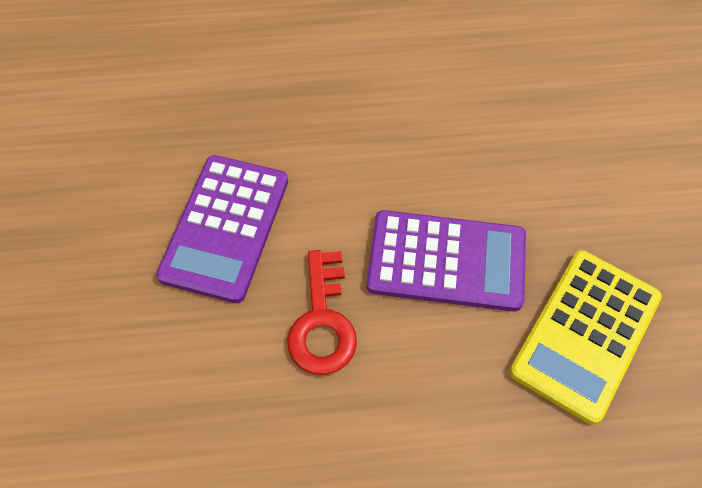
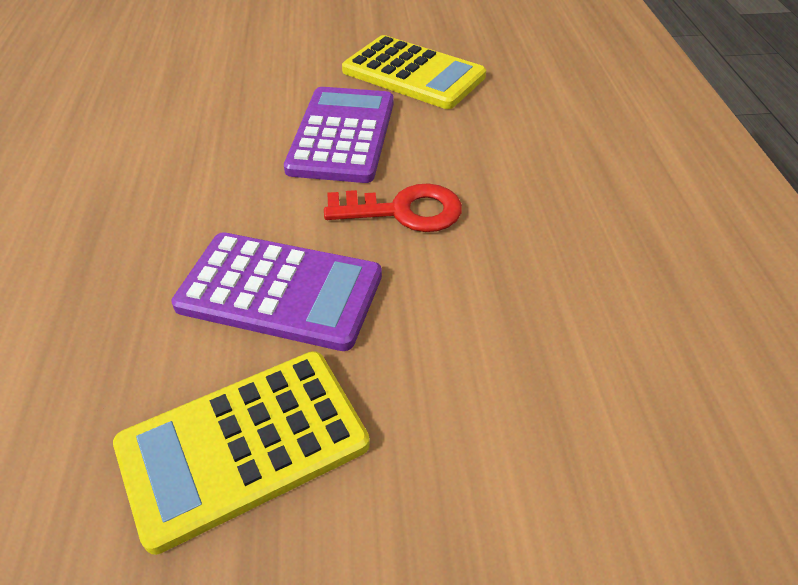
camera: 90 degrees left, 15 degrees down
none -> yellow calculator [113,351,370,555]

